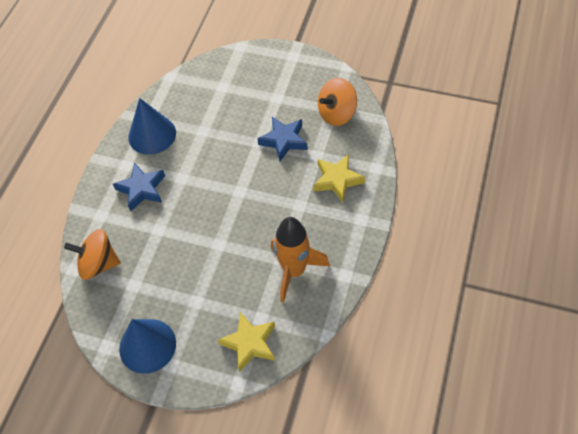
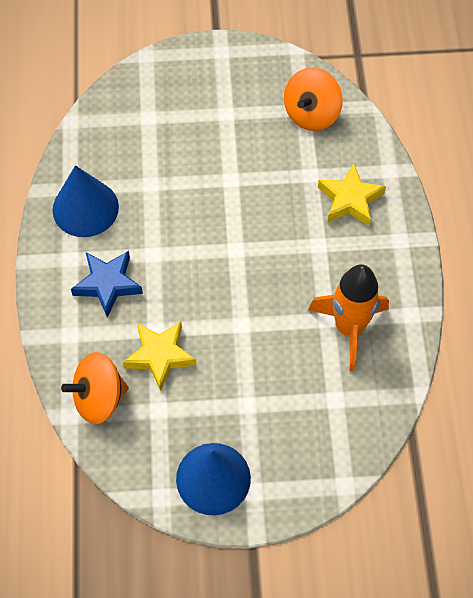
camera: 25 degrees left, 5 degrees up
yellow star [218,312,275,372] -> yellow star moved to [123,321,197,391]
blue star [257,117,308,161] -> none

